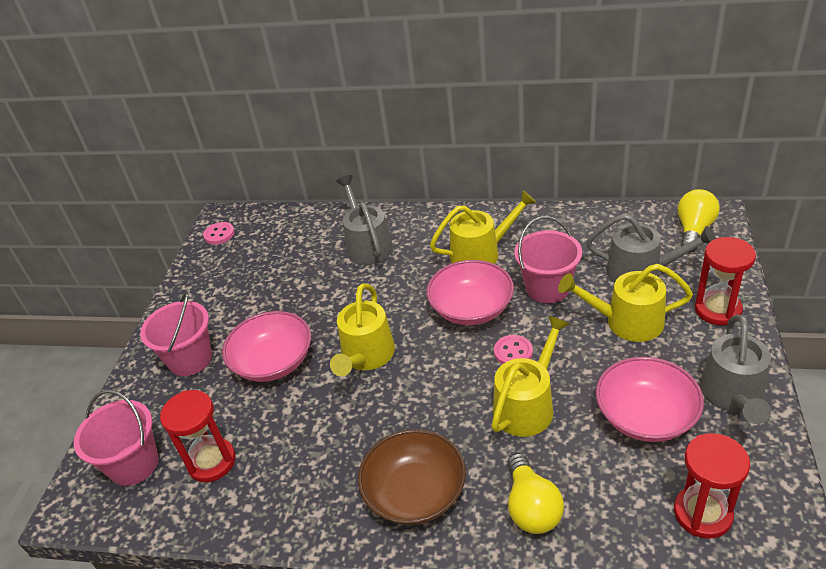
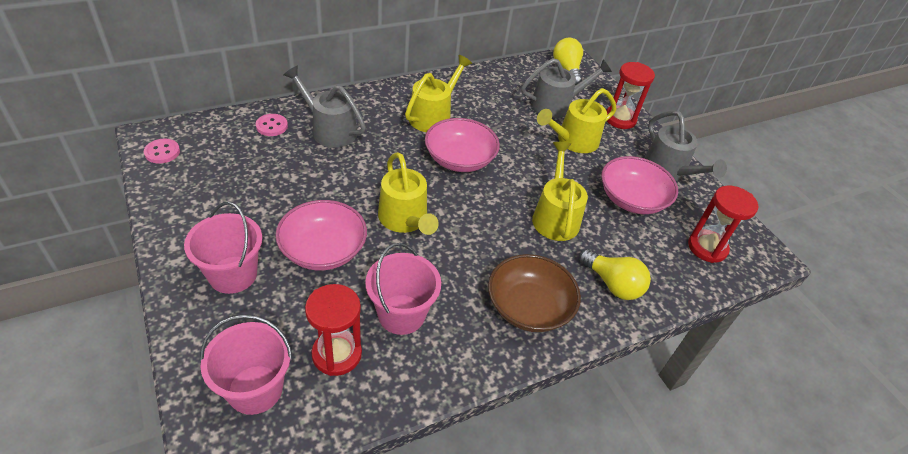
camera: 45 degrees left, 5 degrees up
pink button [494,335,533,364] -> pink button moved to [256,114,288,136]
pink bucket [514,216,582,303] -> pink bucket moved to [365,243,441,335]

